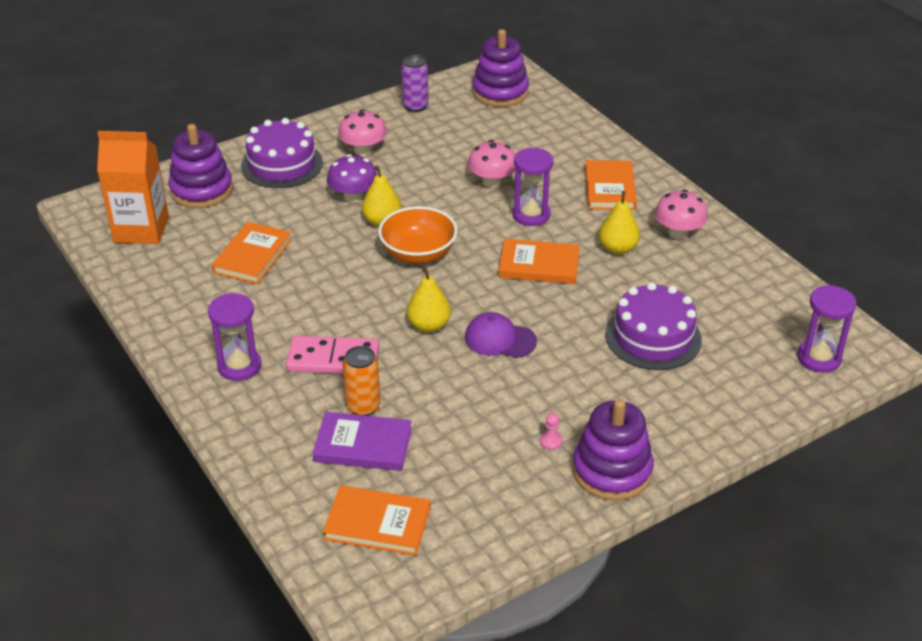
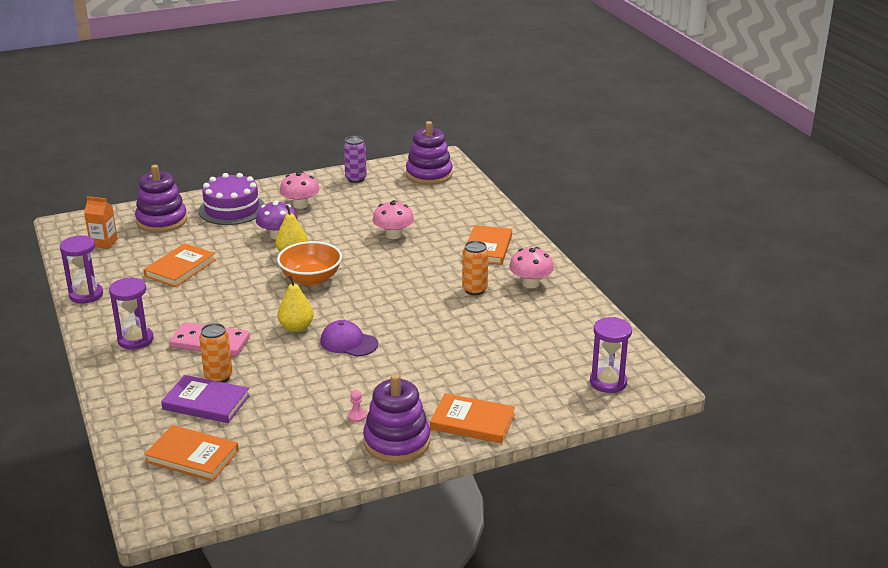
camera: 10 degrees right, 10 degrees down
orange carton [97,131,169,244] -> orange carton [84,196,118,249], size x0.55
orange book [499,239,580,284] -> orange book moved to [430,393,515,443]
purple hourglass [512,147,553,226] -> purple hourglass moved to [60,235,103,304]
yellow pear [599,191,640,255] -> orange can [462,241,488,295]
purple cake [605,282,702,370] -> none

